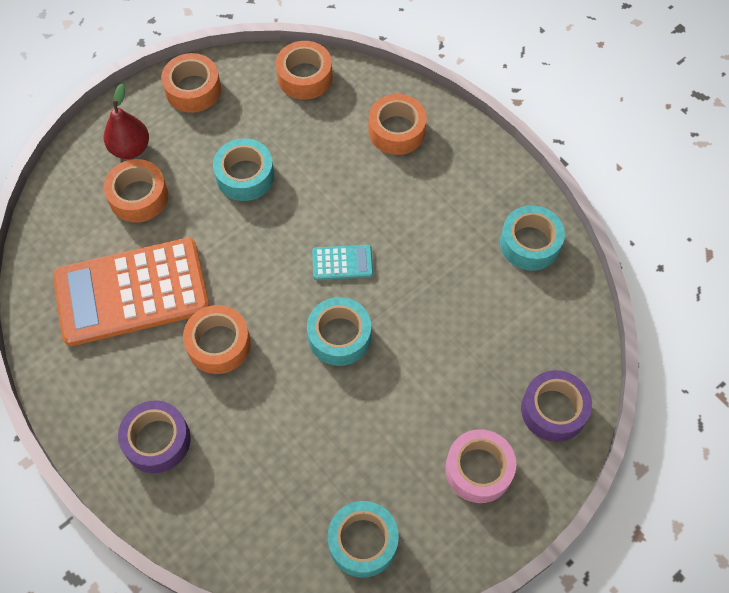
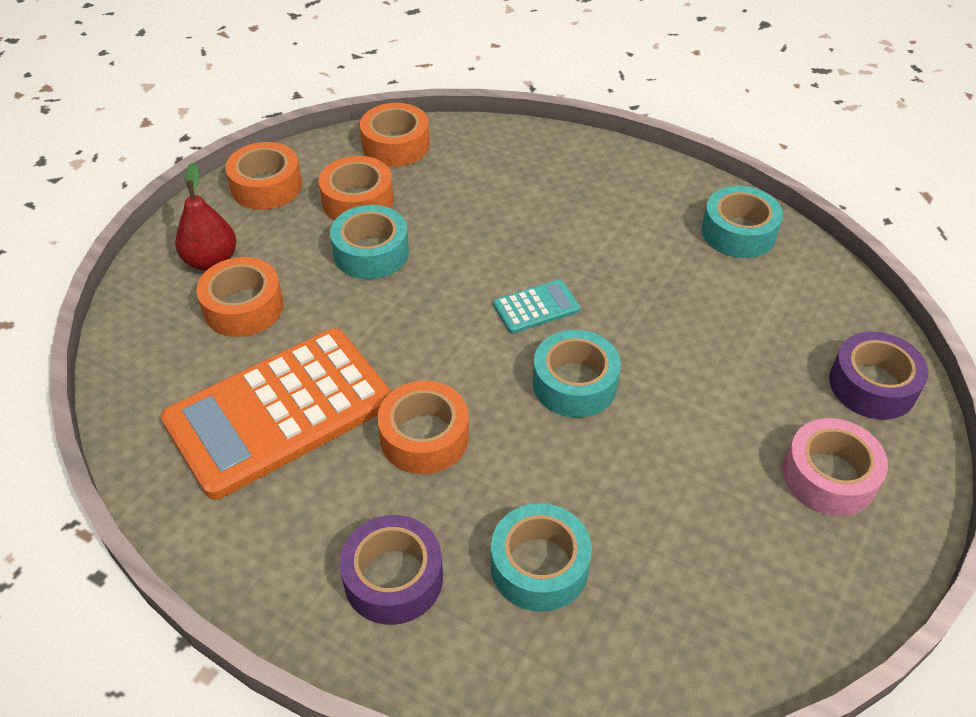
camera: 20 degrees left, 15 degrees down
turquoise tape [328,501,399,578] -> turquoise tape moved to [491,503,592,612]
orange tape [369,94,427,155] -> orange tape moved to [319,156,394,220]

